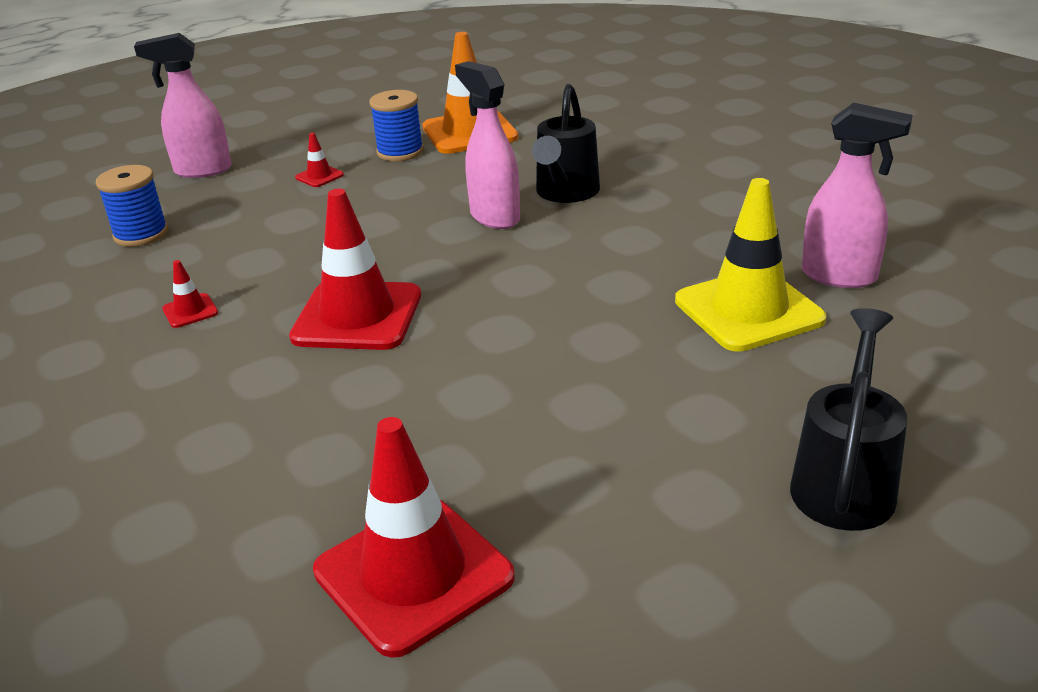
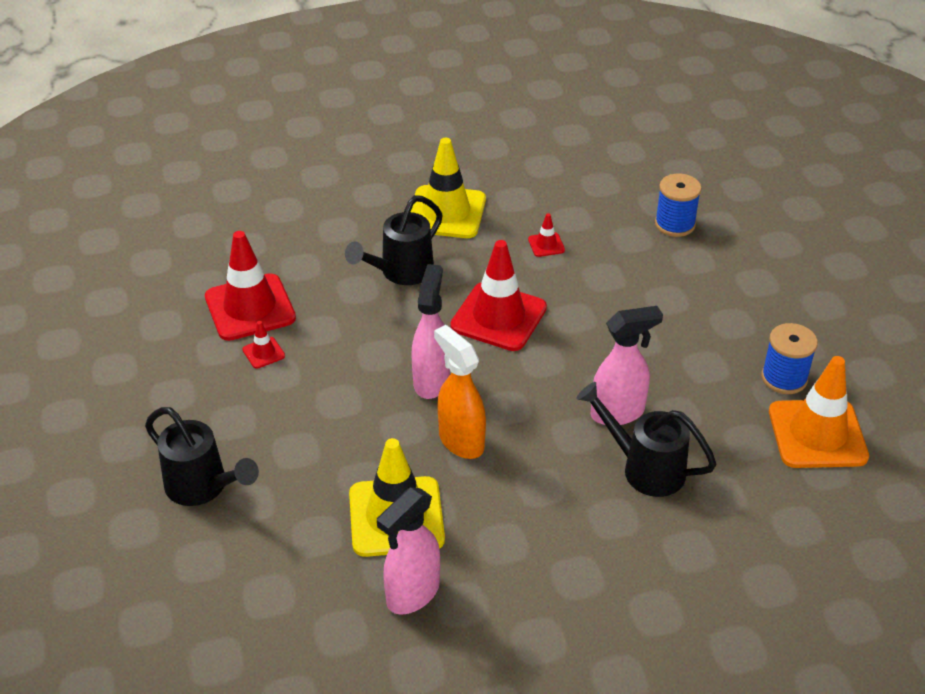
camera: 105 degrees right, 10 degrees up
pink spray bottle [134,33,232,178] -> pink spray bottle moved to [411,264,450,399]
red traffic cone [295,133,344,187] -> red traffic cone moved to [242,321,285,369]
none -> black watering can [345,195,442,285]
none -> yellow traffic cone [411,138,486,238]
none -> orange spray bottle [434,325,486,459]

